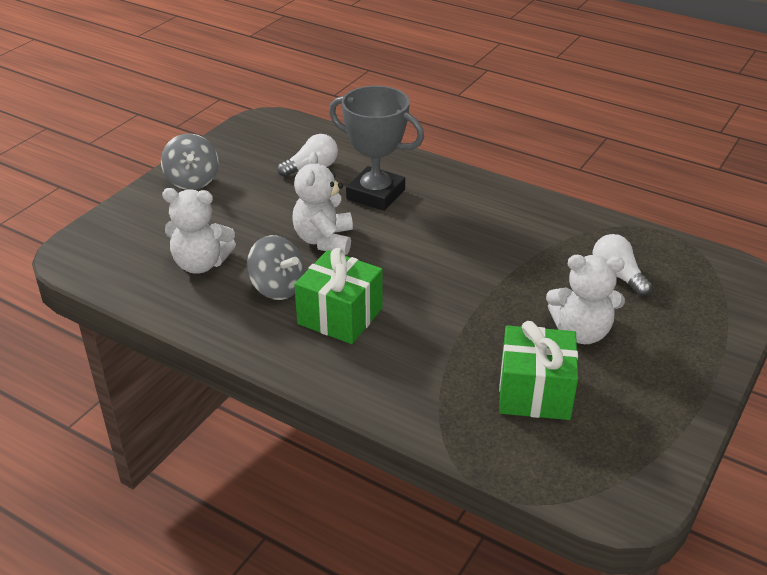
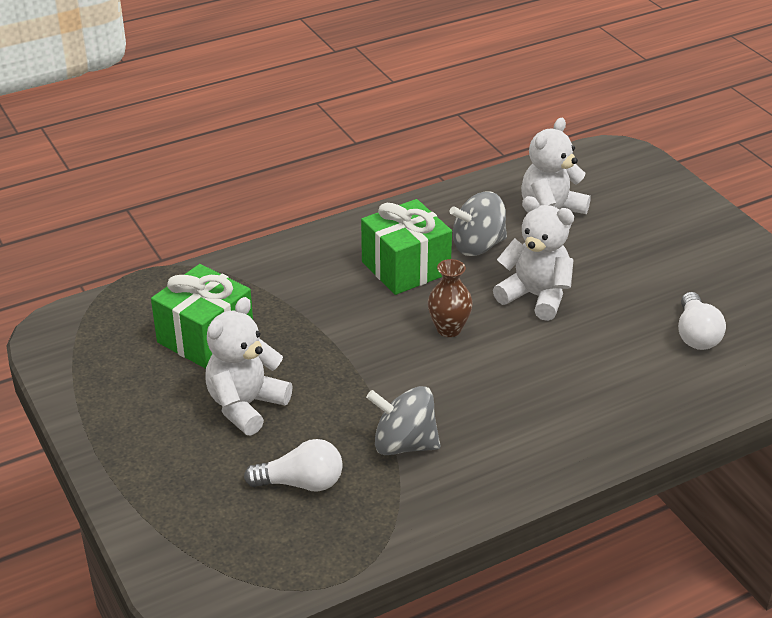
camera: 120 degrees right, 0 degrees up
grey spinning top [161,134,219,190] -> grey spinning top moved to [366,386,441,455]
grey trophy [329,86,424,211] -> none
none -> brown vase [428,259,473,337]

